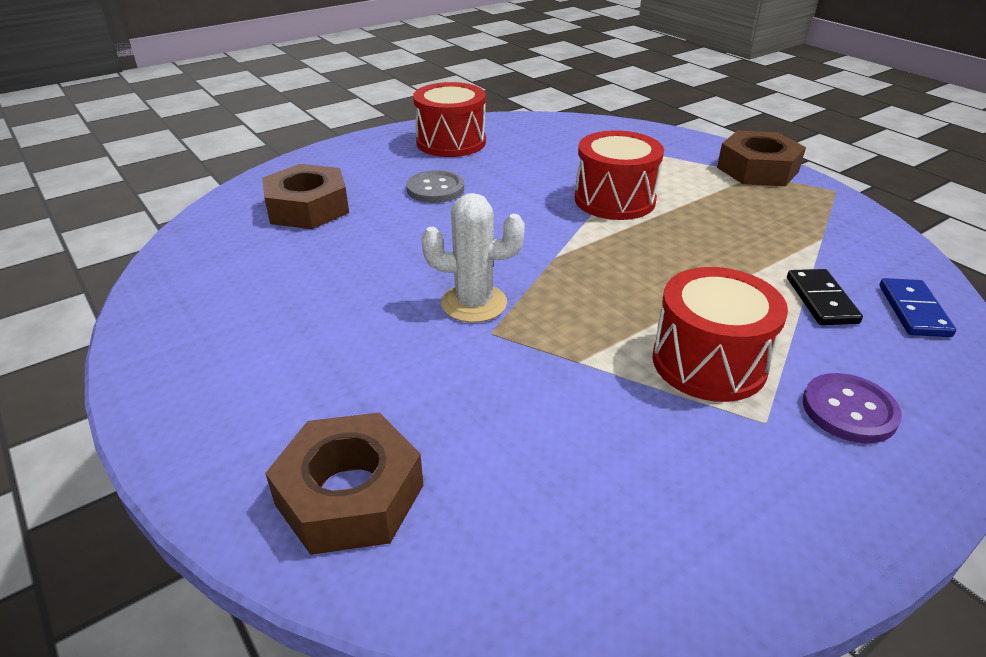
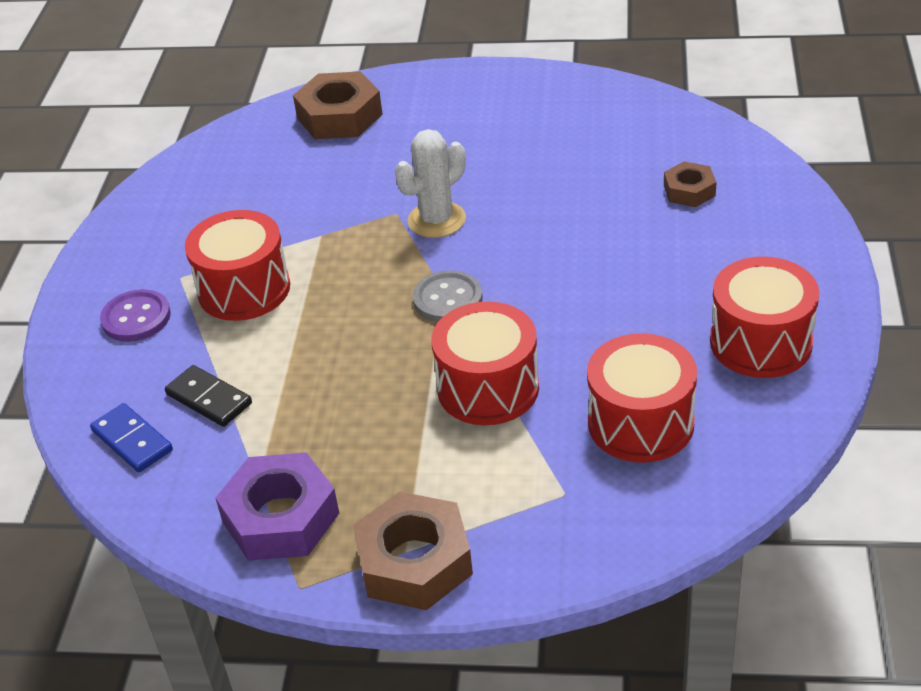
camera: 135 degrees right, 5 degrees up
brown nut [262,164,349,229] -> brown nut [664,161,716,207], size x0.57
grey button [406,170,464,203] -> grey button moved to [413,270,483,322]
none -> purple nut [215,452,339,561]
none -> red drum [587,333,697,463]

